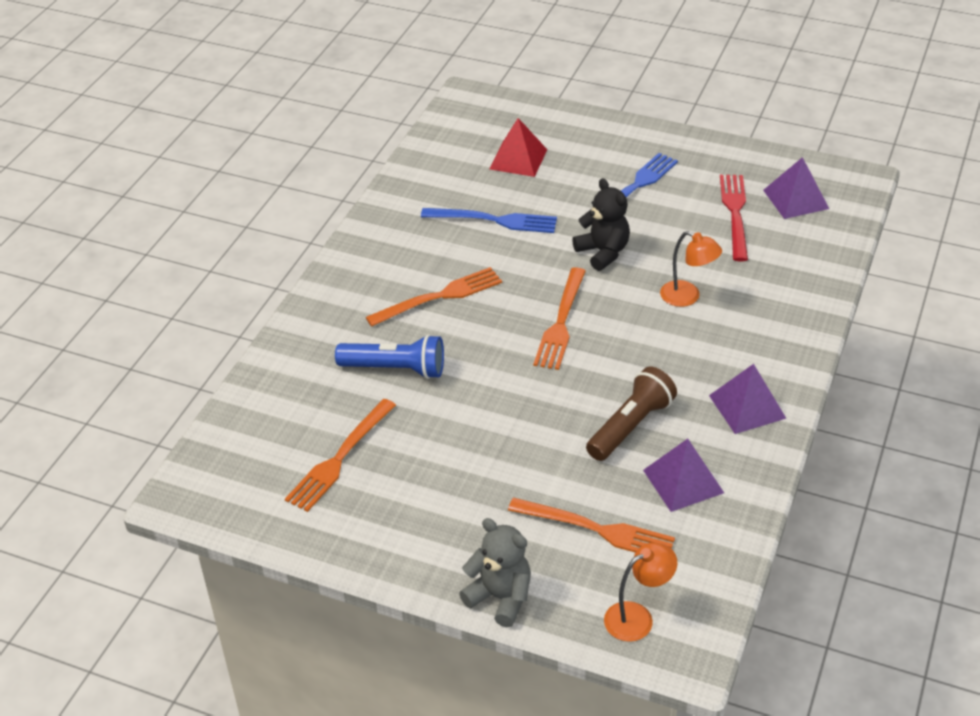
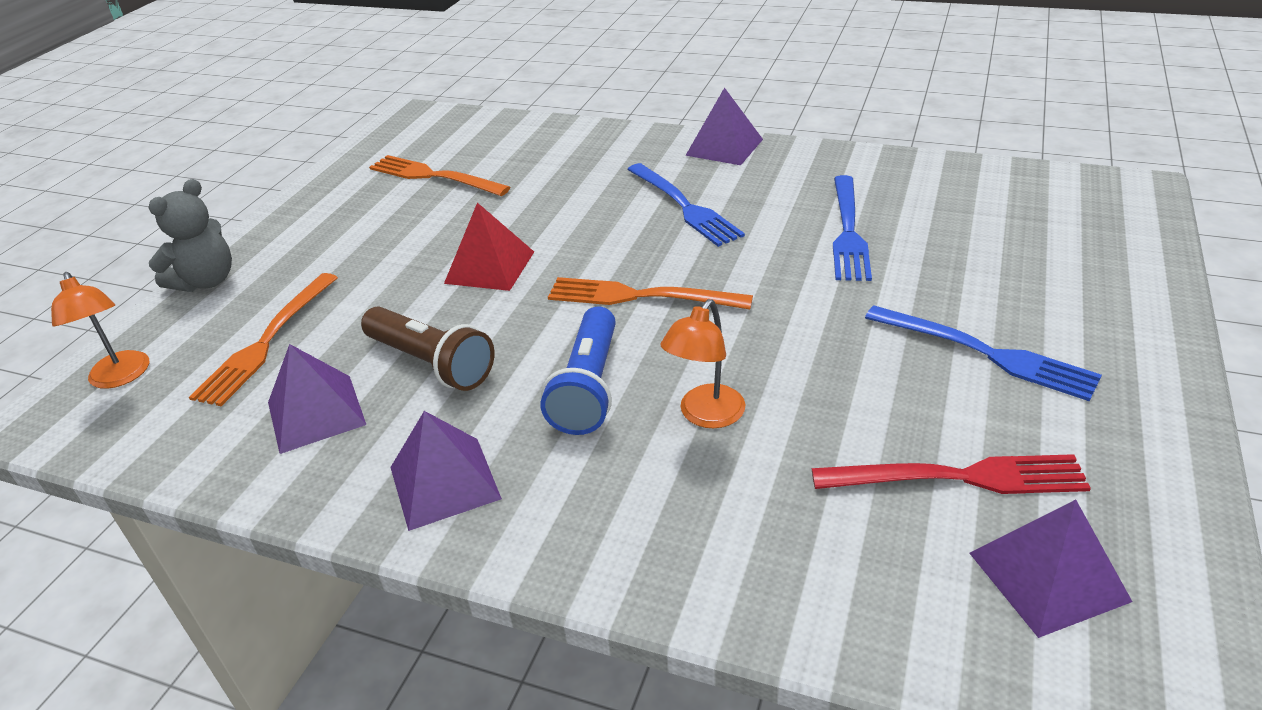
camera: 90 degrees right, 5 degrees down
blue flashlight [335,335,444,379] -> blue flashlight moved to [541,306,616,435]
orange fork [366,267,502,326] -> blue fork [627,163,745,247]
red pyramid [489,118,547,177] -> red pyramid moved to [444,203,534,291]
black teddy bear [572,178,630,271] -> none
none -> purple pyramid [685,87,763,165]

